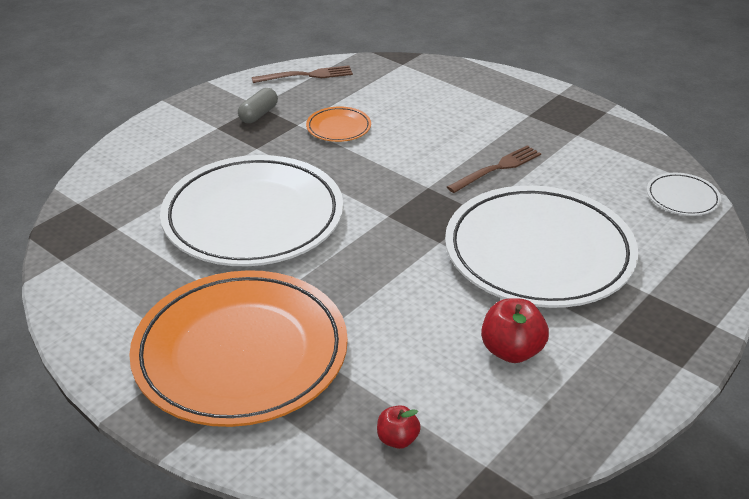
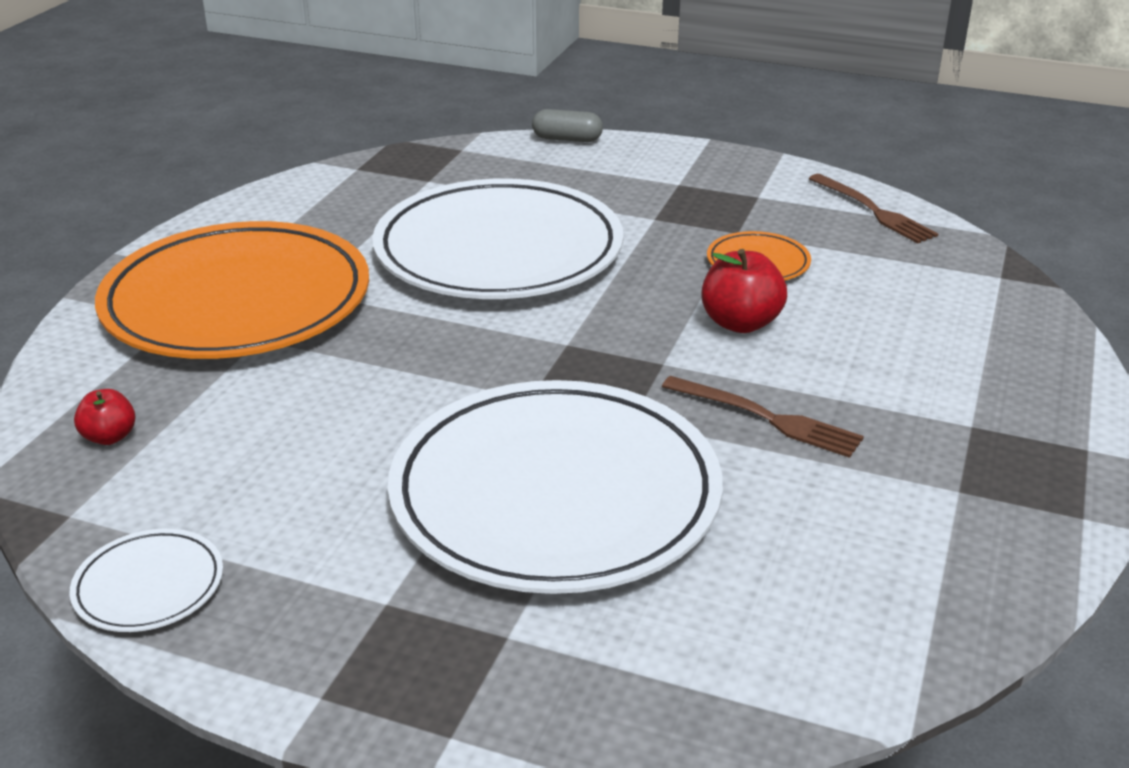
camera: 70 degrees right, 5 degrees down
grey capsule [238,88,278,123] -> grey capsule moved to [532,109,603,142]
red apple [481,298,549,363] -> red apple moved to [702,249,787,333]
white plate [647,173,721,216] -> white plate moved to [70,529,223,632]

